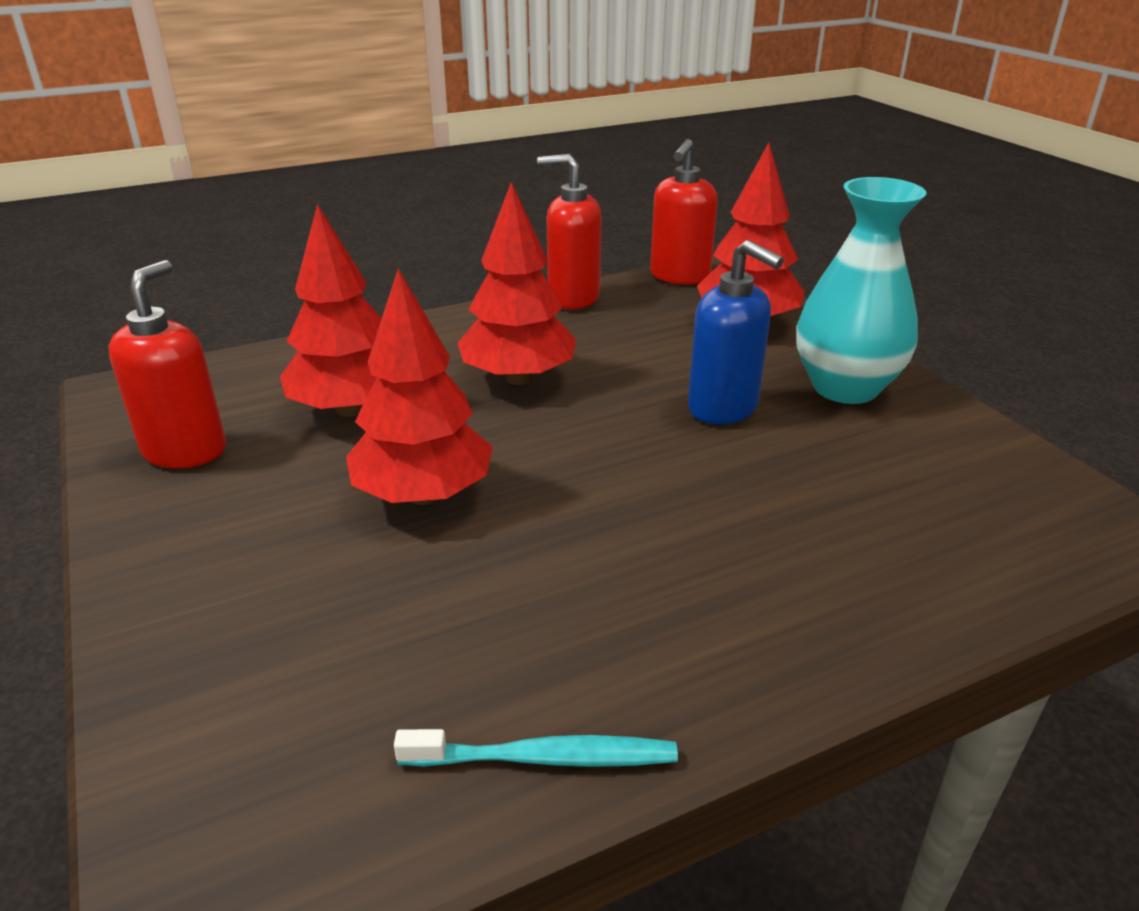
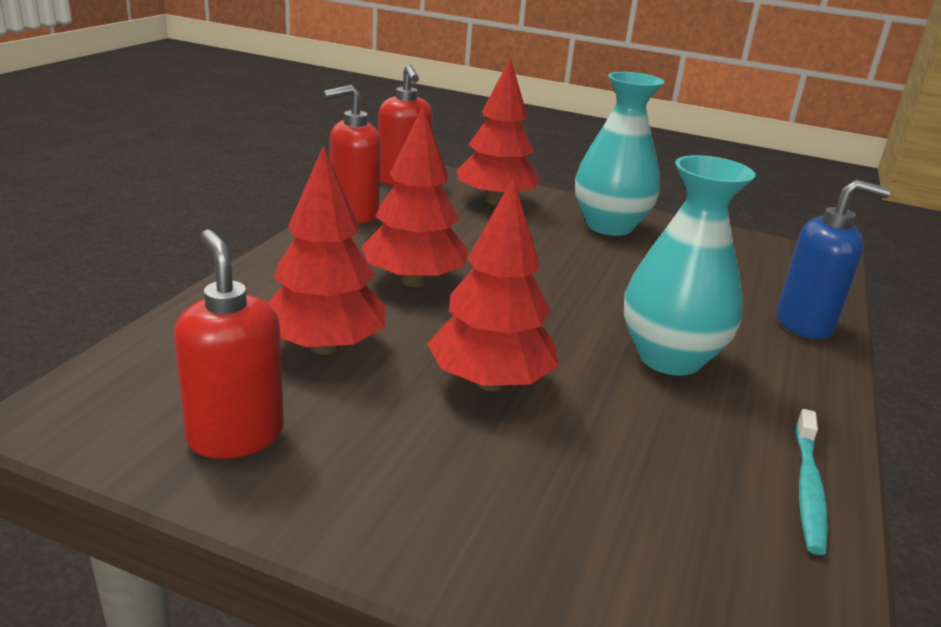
camera: 45 degrees left, 5 degrees down
turquoise toothbrush [394,729,678,767] -> turquoise toothbrush turned 150 degrees clockwise [796,409,828,555]
blue soap dispenser [688,240,784,424] -> blue soap dispenser moved to [777,180,891,339]
none -> turquoise vase [624,155,756,376]

